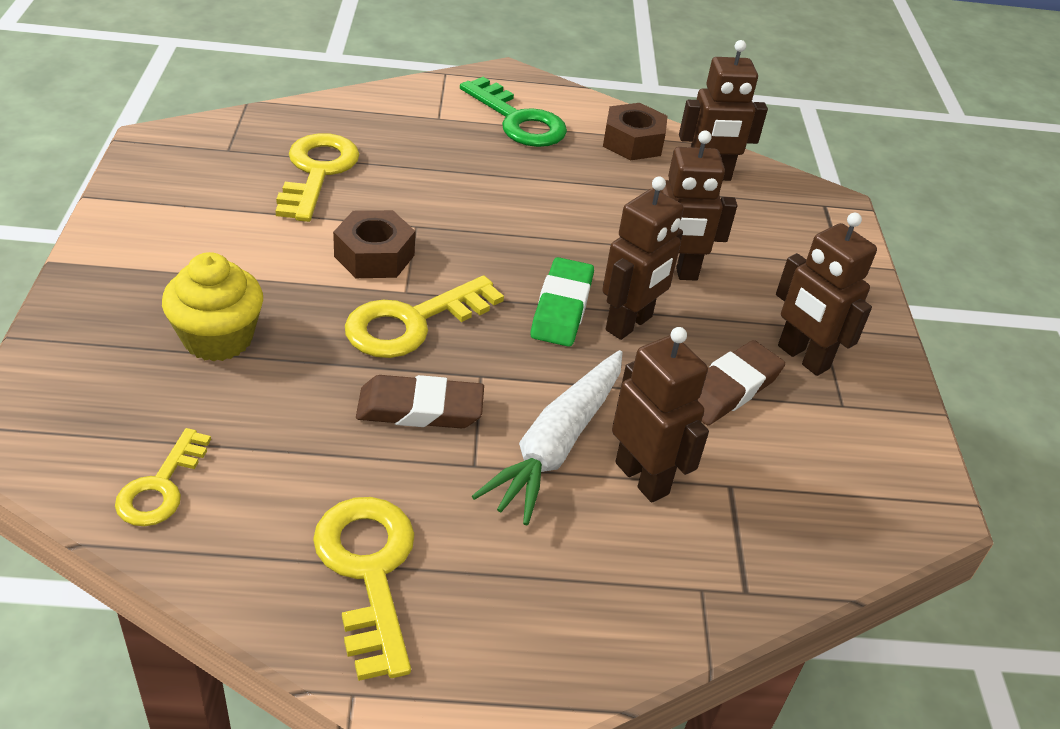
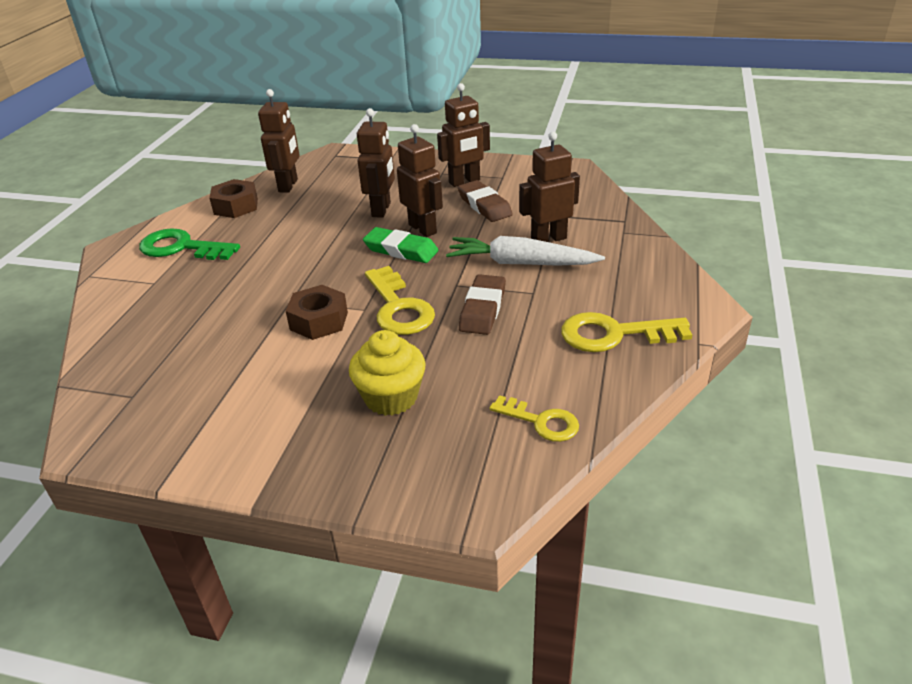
camera: 70 degrees left, 5 degrees down
yellow key [276,133,359,222] -> none
green key [460,77,567,147] -> green key turned 135 degrees counterclockwise [139,228,240,260]
white carrot [472,350,622,525] -> white carrot turned 150 degrees clockwise [446,236,605,266]

